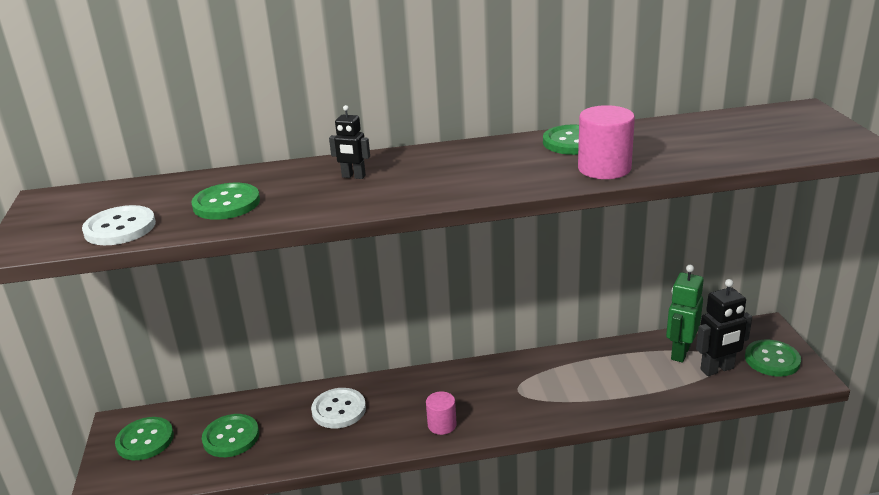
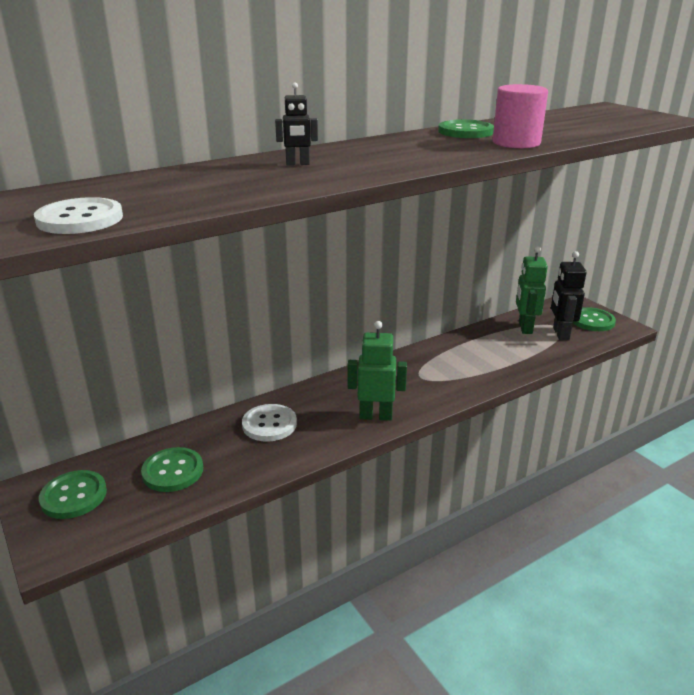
camera: 25 degrees left, 0 degrees up
green button [191,183,260,220] -> none
pink cylinder [426,391,457,435] -> green robot [348,321,407,421]
black robot [696,279,752,376] -> black robot turned 135 degrees clockwise [551,251,587,340]

